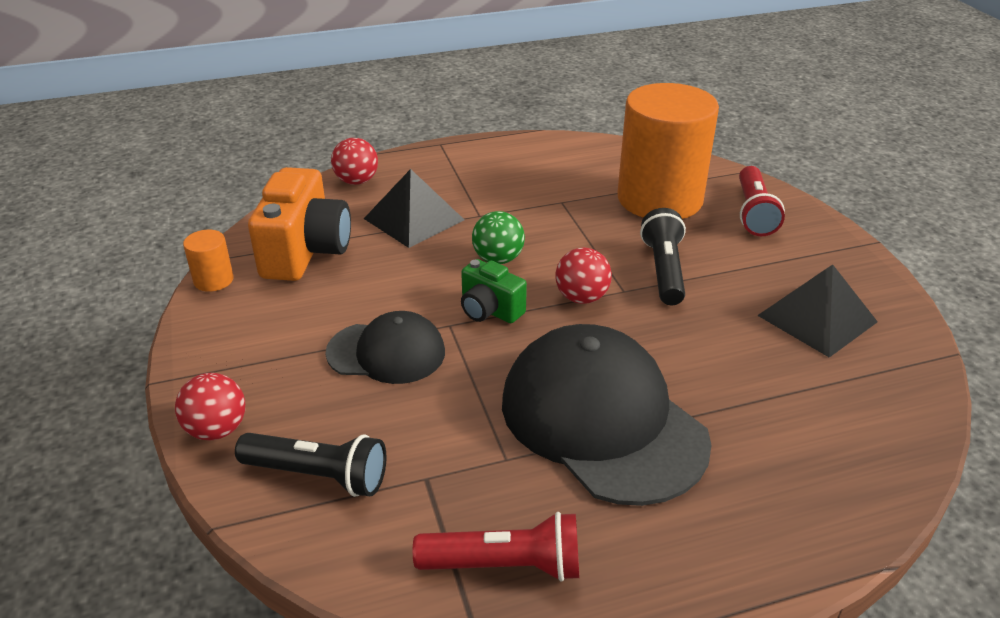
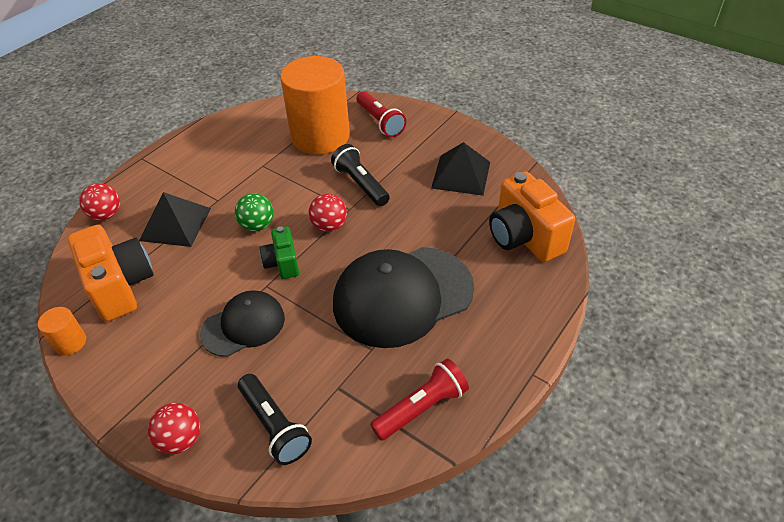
camera: 35 degrees left, 10 degrees up
black flashlight [235,433,387,497] -> black flashlight turned 75 degrees clockwise [238,374,312,465]
green camera [461,259,527,323] -> green camera turned 75 degrees clockwise [260,226,299,279]
black cap [502,324,712,506] -> black cap turned 45 degrees counterclockwise [333,247,474,348]
none -> orange camera [489,171,575,262]

